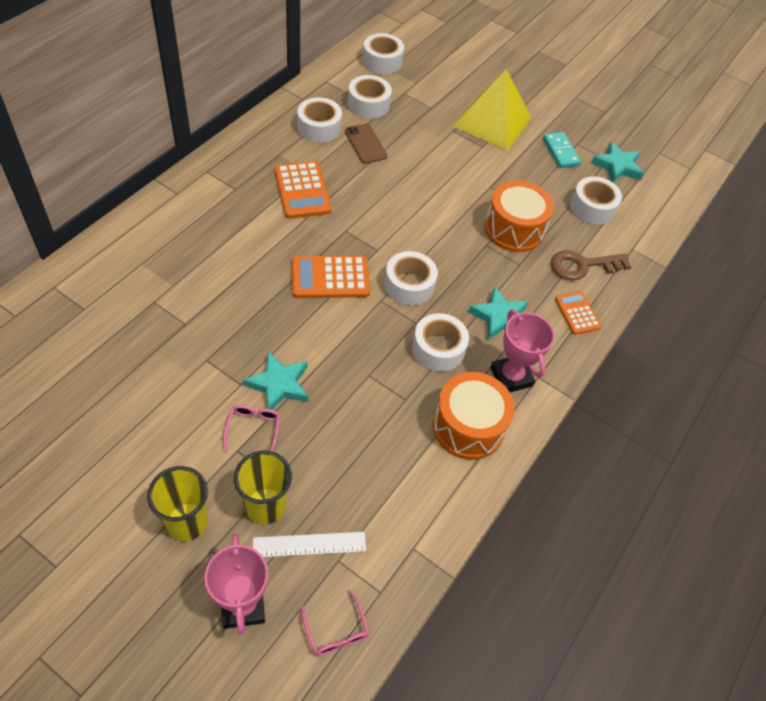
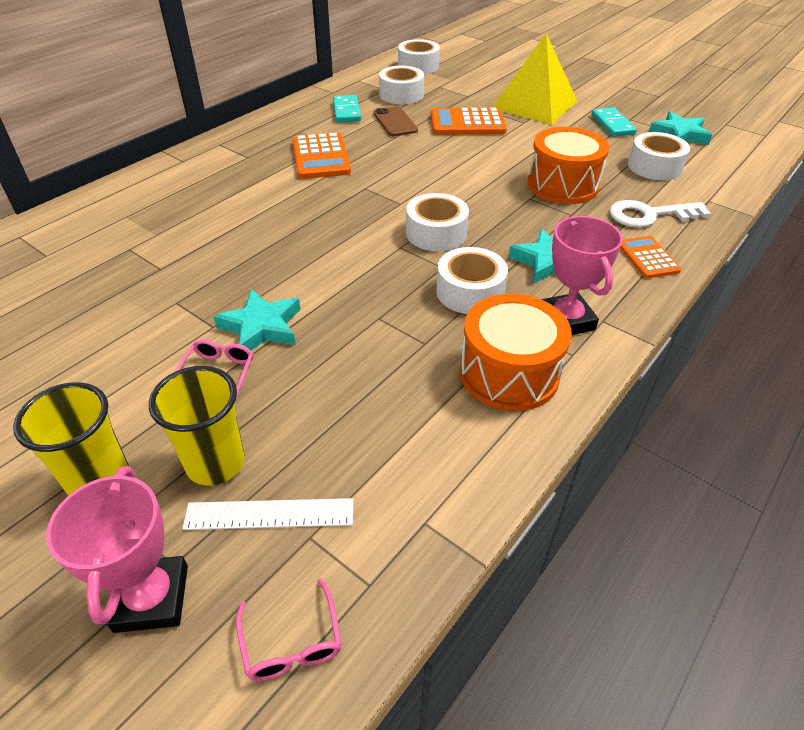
camera: 10 degrees right, 10 degrees down
orange calculator [292,256,370,298] -> orange calculator moved to [431,108,507,135]
white tape [297,97,342,143] -> turquoise domino [333,95,361,123]
brown key [551,250,631,280] -> white key [610,200,711,227]

